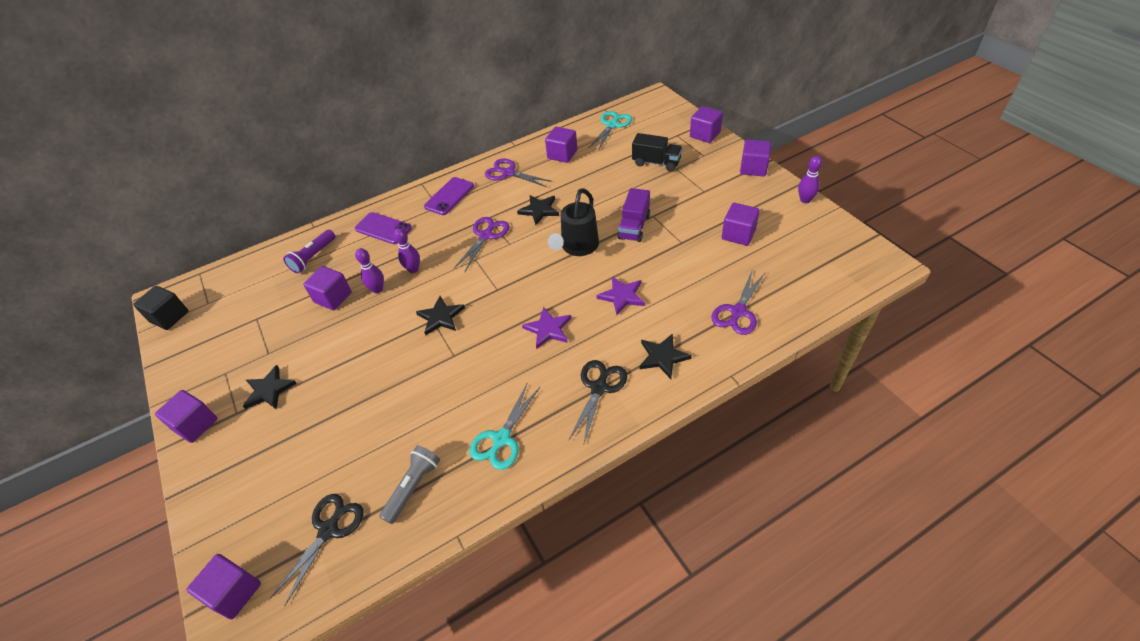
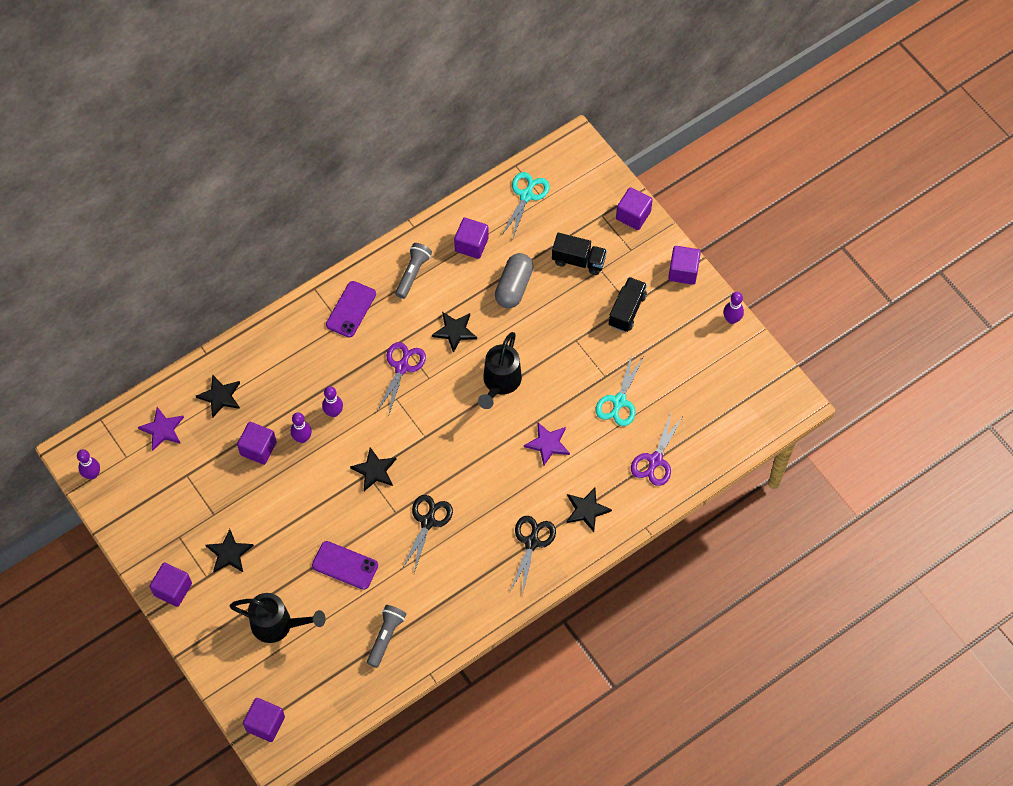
camera: 10 degrees left, 15 degrees up
black cube [133,286,188,330] -> purple bowling pin [77,449,100,479]
black scissors [270,494,364,606] -> black scissors moved to [402,495,453,573]
purple flashlight [283,230,335,273] -> black star [196,375,240,418]
purple phone [355,212,412,244] -> purple phone moved to [312,541,378,590]
turquoise scissors [469,384,540,470] -> turquoise scissors moved to [595,355,643,426]
purple scissors [485,159,552,187] -> grey flashlight [395,243,432,299]
purple star [522,307,571,349] -> purple star moved to [138,407,184,451]
purple truck [617,188,650,242] -> none
purple cube [722,203,760,246] -> none
none -> black watering can [230,593,326,643]
none -> grey capsule [495,253,533,308]
none -> black truck [609,277,647,332]

